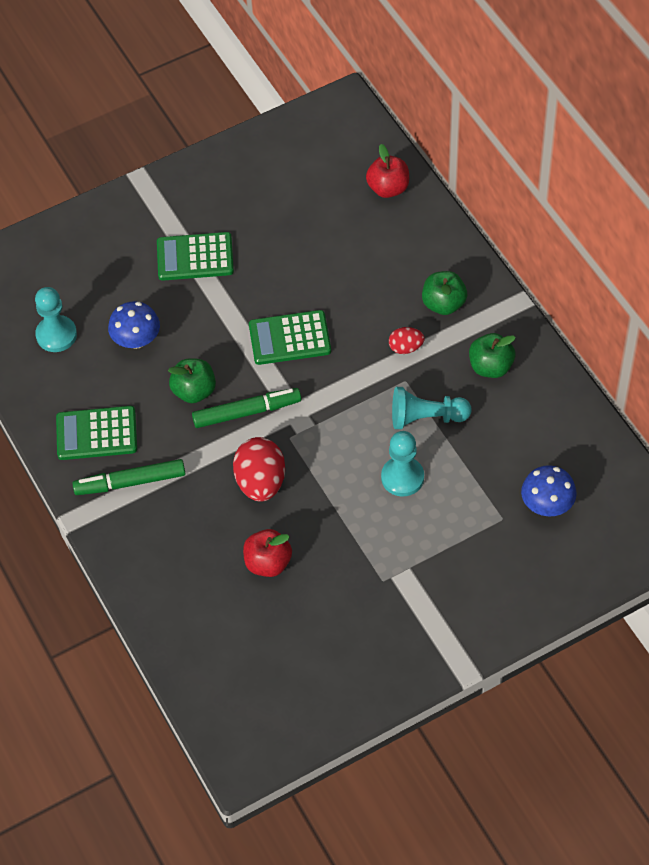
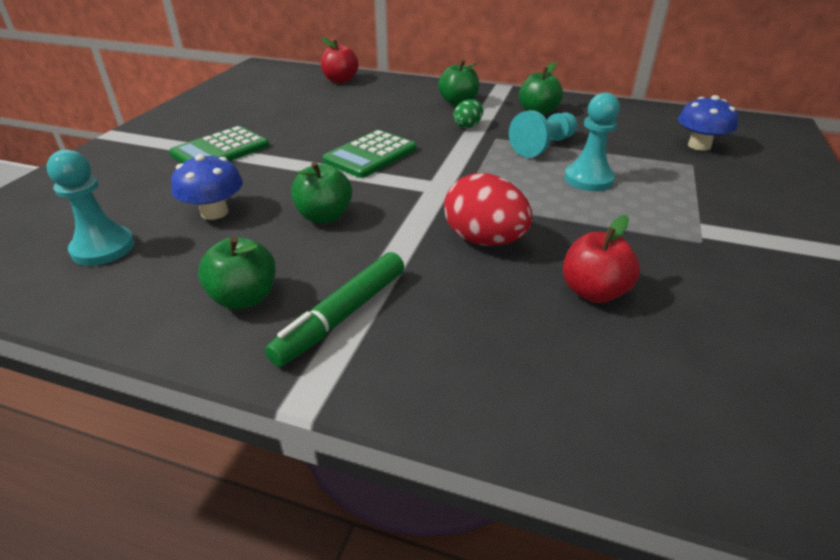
camera: 45 degrees left, 20 degrees down
green calculator [56,406,137,460] -> green apple [198,236,276,309]
green marker [192,388,301,428] -> none
red egg [389,327,424,354] -> green egg [453,99,483,128]

